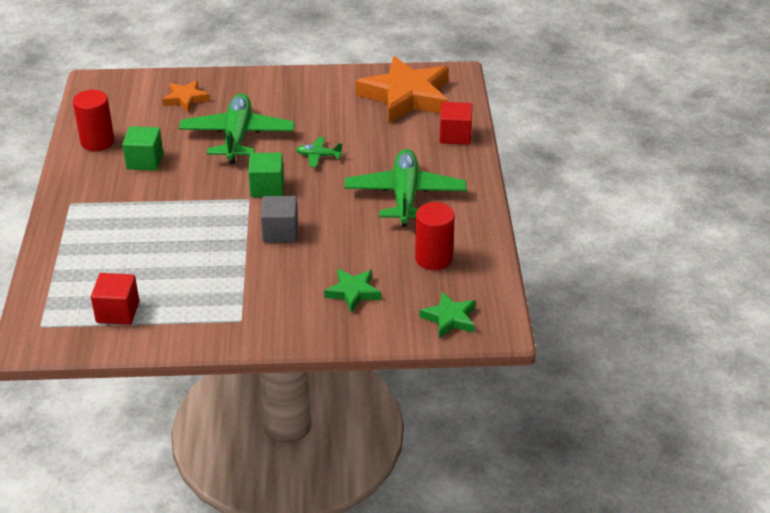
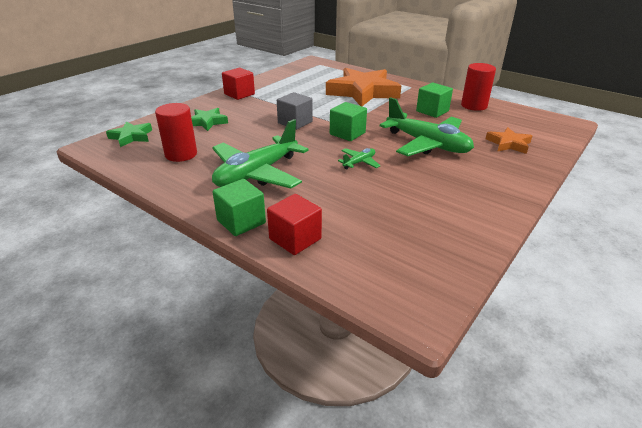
camera: 130 degrees right, 5 degrees down
red cube [91,273,139,325] -> red cube moved to [222,68,255,100]
green plane [344,149,467,227] -> green plane turned 90 degrees clockwise [212,119,309,189]
orange star [356,56,449,123] -> orange star moved to [326,68,401,106]
none -> green cube [213,179,266,236]

